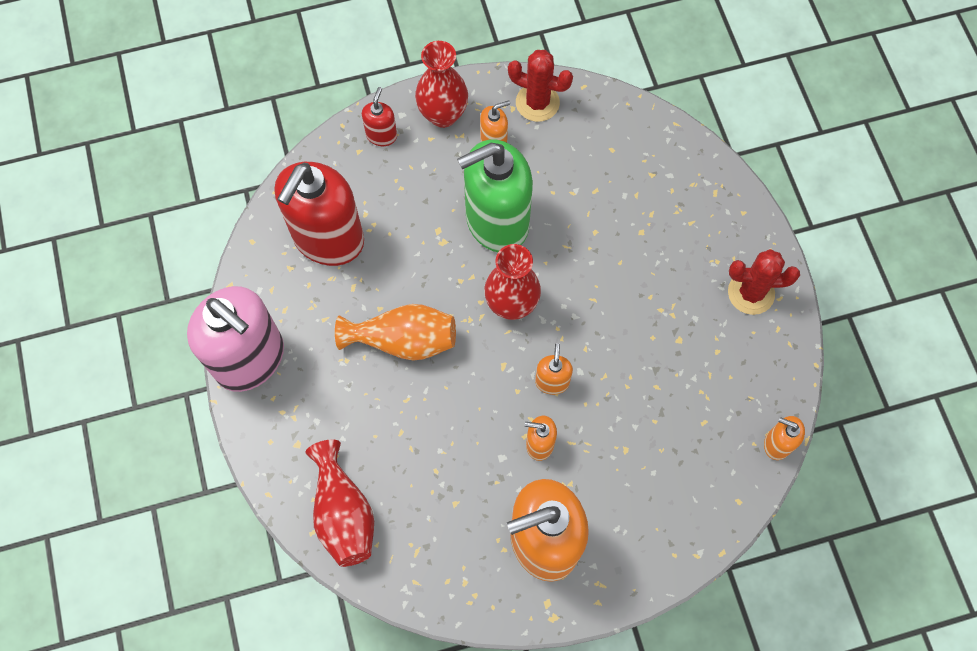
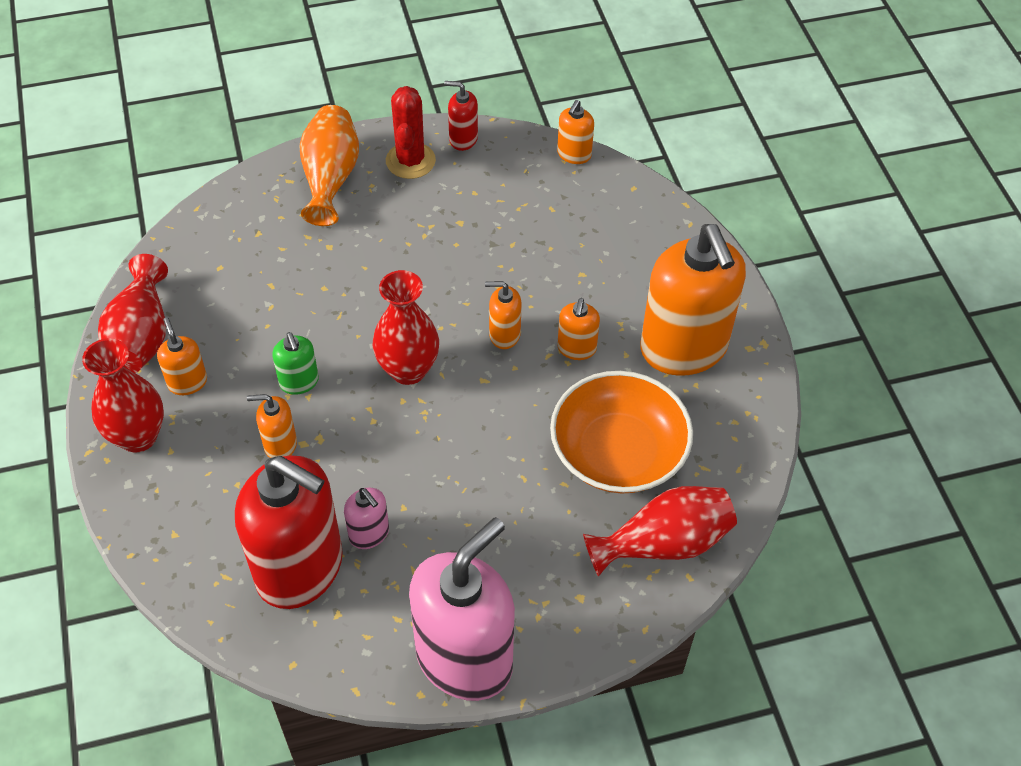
camera: 90 degrees left, 15 degrees down
orange vase [335,304,456,361] -> orange vase moved to [299,105,359,226]
red soap dispenser [362,87,397,146] -> red soap dispenser moved to [444,81,478,151]
green soap dispenser [457,140,533,252] -> green soap dispenser [272,332,319,395], size x0.44
red cactus [508,50,573,122] -> red vase [98,254,168,373]
none -> orange soap dispenser [247,394,297,458]
none -> pink soap dispenser [344,488,389,549]
none -> orange bowl [550,371,693,494]

